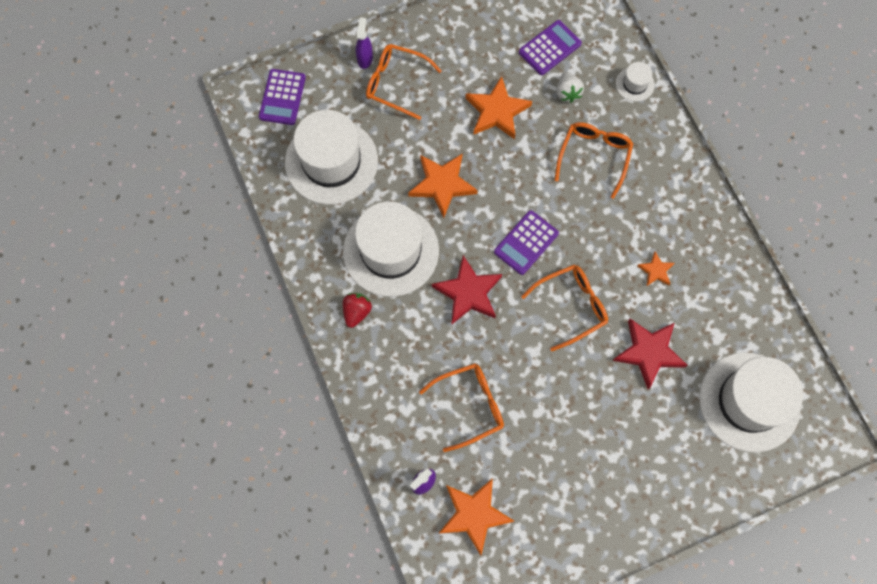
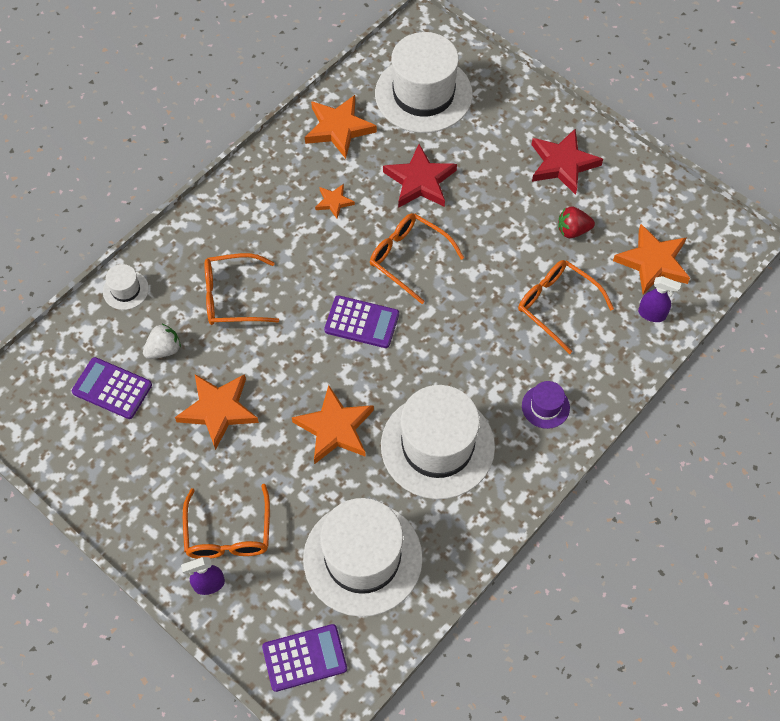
camera: 115 degrees left, 10 degrees down
red strawberry [343,293,372,328] -> red strawberry moved to [558,206,595,238]
red star [432,255,502,324] -> red star moved to [532,129,603,195]
none -> orange star [305,95,377,159]
none -> purple hat [522,381,570,429]

